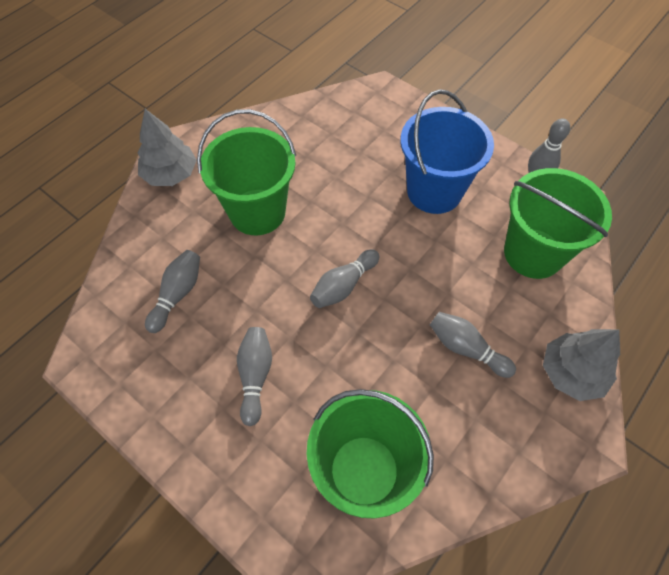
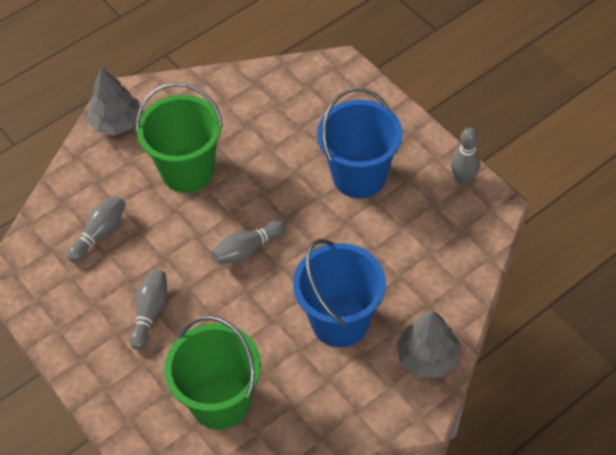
camera: 15 degrees right, 5 degrees down
grey bowling pin [430,312,516,378] -> blue bucket [293,239,386,347]
green bucket [504,168,612,279] -> none

